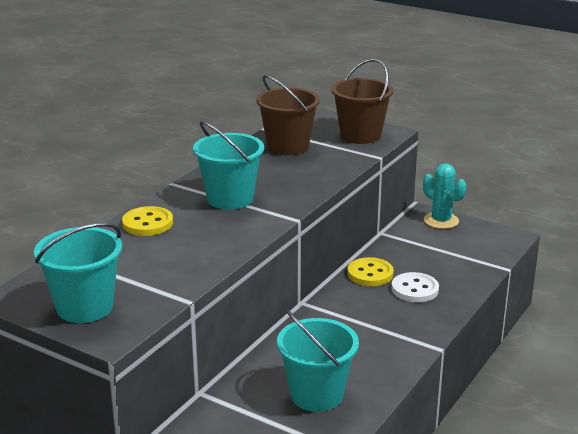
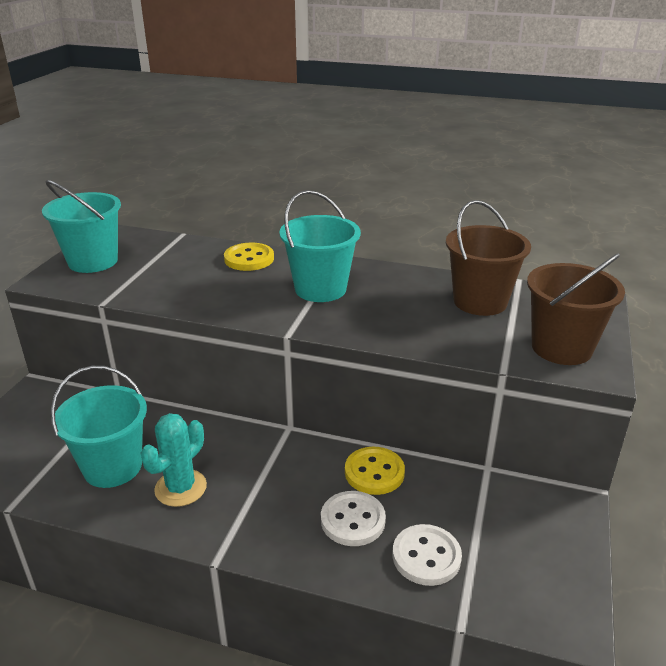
camera: 75 degrees right, 5 degrees up
turquoise cactus [423,163,466,229] -> turquoise cactus moved to [141,413,207,507]
none -> white button [393,524,462,586]

